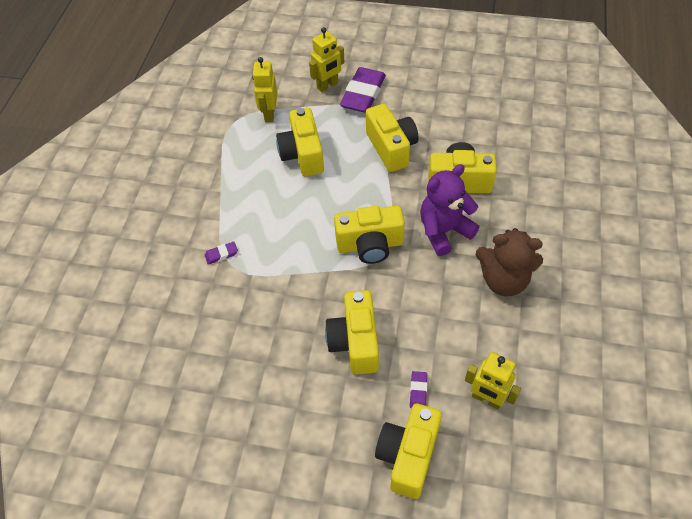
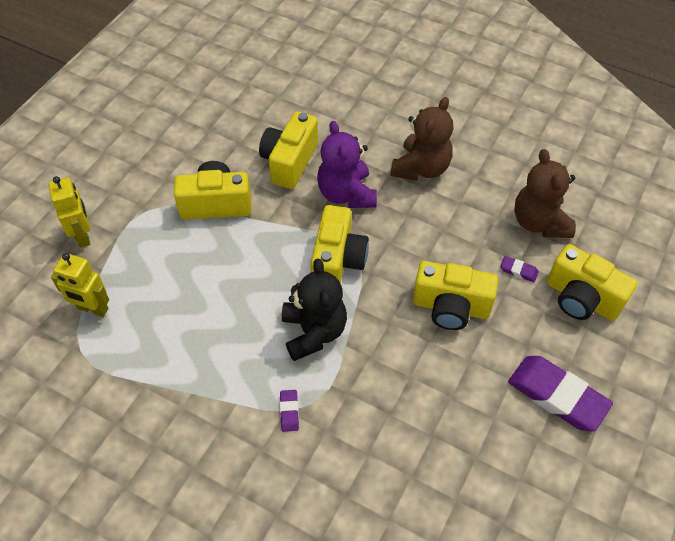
camera: 75 degrees left, 0 degrees up
yellow camera [276,108,324,176] -> none
purple eraser [340,67,386,113] -> purple eraser moved to [508,356,613,431]
yellow robot [465,352,521,410] -> brown teddy bear [514,149,576,238]
none -> black teddy bear [282,258,347,361]

